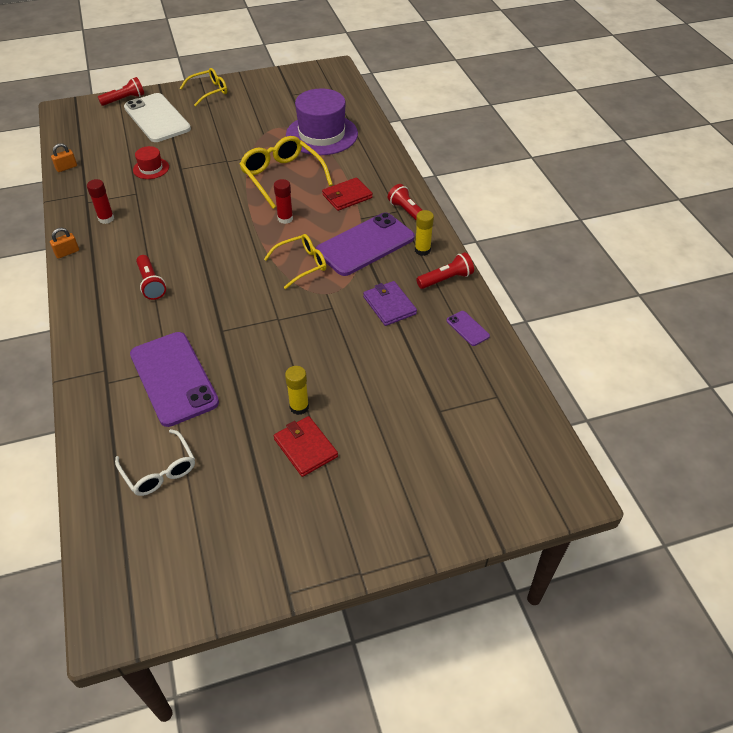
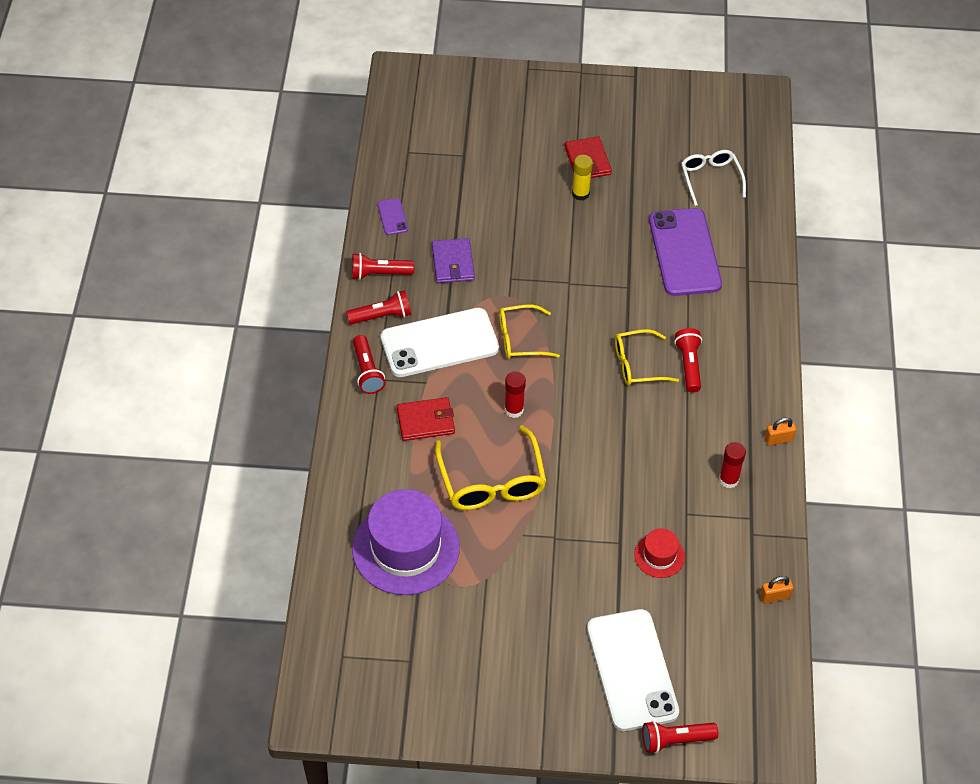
camera: 160 degrees left, 5 degrees up
yellow glasses [180,68,227,106] -> yellow glasses moved to [615,329,679,386]
purple phone [316,212,415,276] -> white phone [381,308,499,377]
yellow glue stick [415,210,434,256] -> red flashlight [346,290,411,324]

